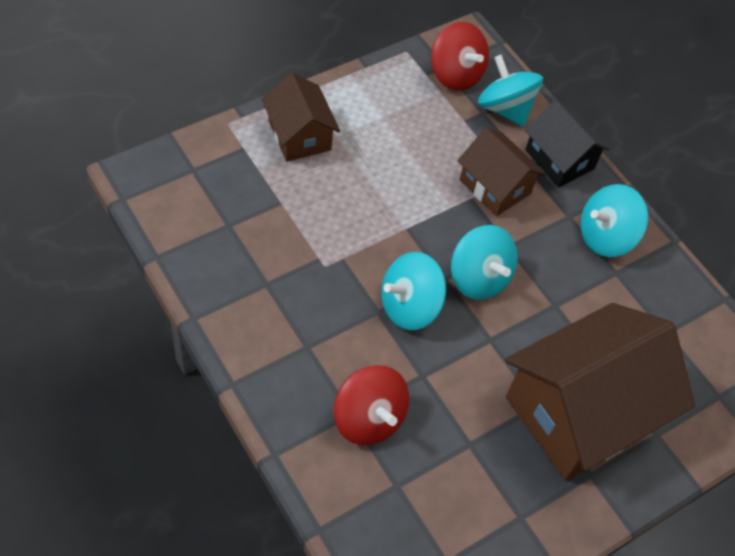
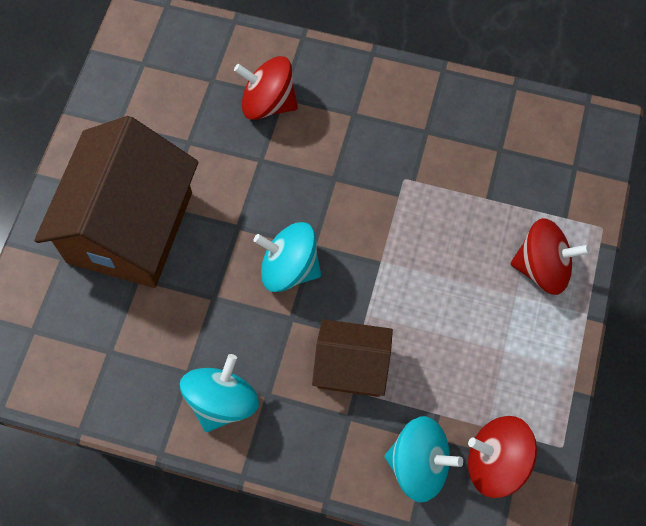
camera: 145 degrees right, 10 degrees up
brown house [261,73,340,162] -> red spinning top [511,218,590,295]
turquoise spinning top [381,252,446,330] -> none
black house [525,100,610,187] -> none

